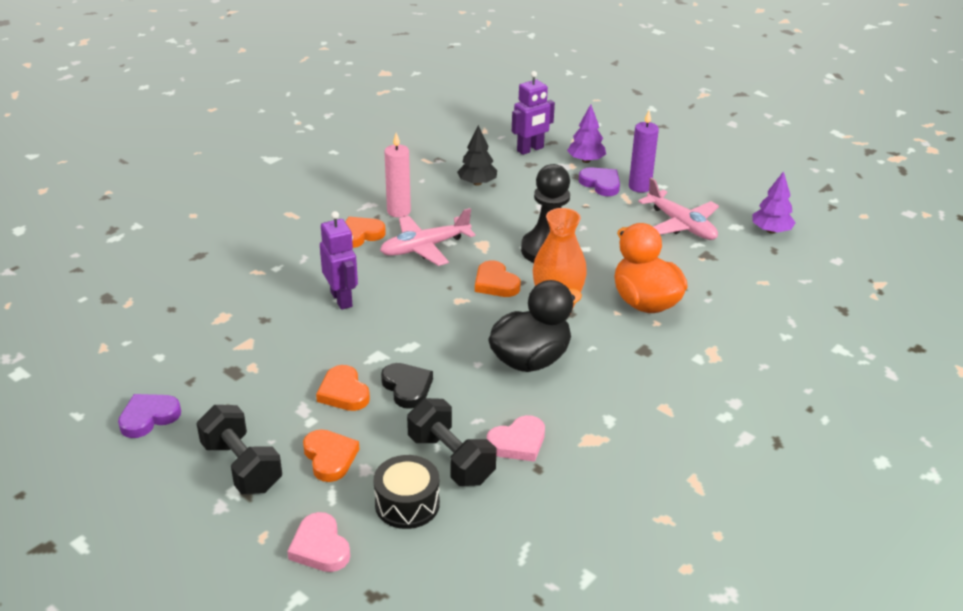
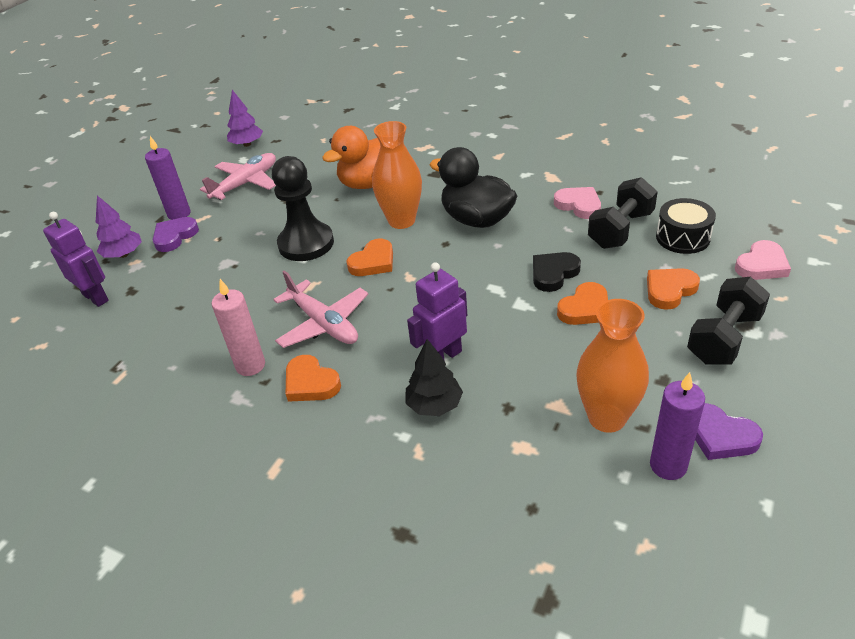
camera: 100 degrees left, 5 degrees up
black tree [457,125,497,186] -> black tree moved to [405,339,463,416]
none -> orange vase [576,299,649,433]
none -> purple candle [650,372,705,480]

